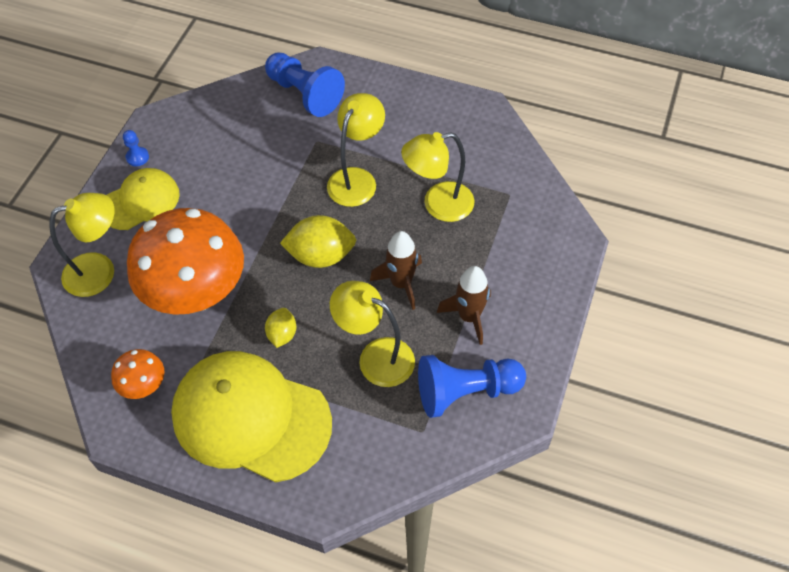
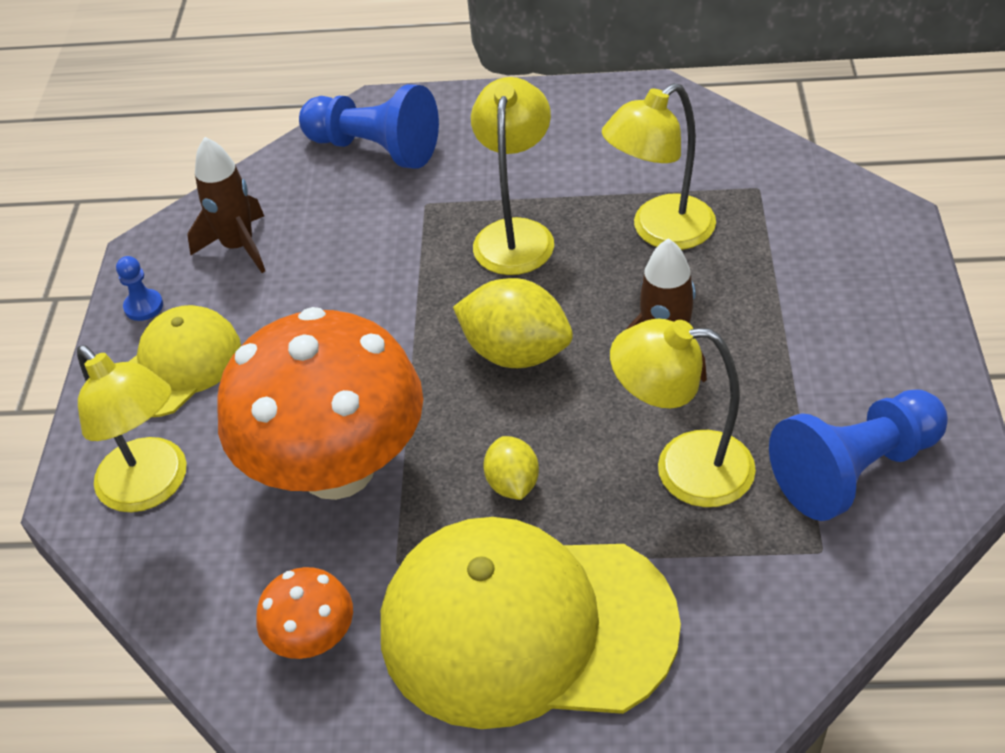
camera: 15 degrees left, 10 degrees down
yellow lamp [50,193,114,297] -> yellow lamp turned 90 degrees clockwise [77,345,187,512]
yellow lemon [280,215,356,268] -> yellow lemon turned 45 degrees clockwise [453,278,573,368]
brown rocket [437,266,491,345] -> brown rocket moved to [188,137,265,273]

